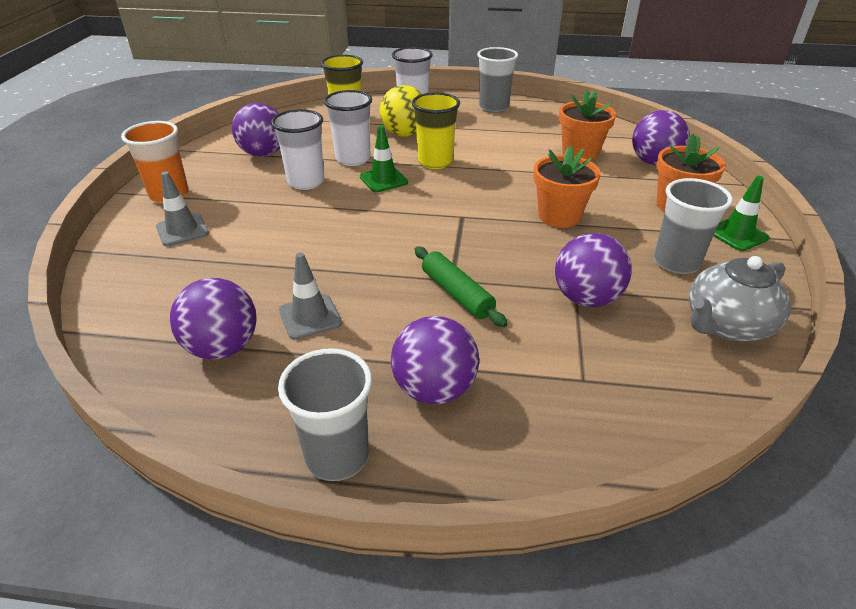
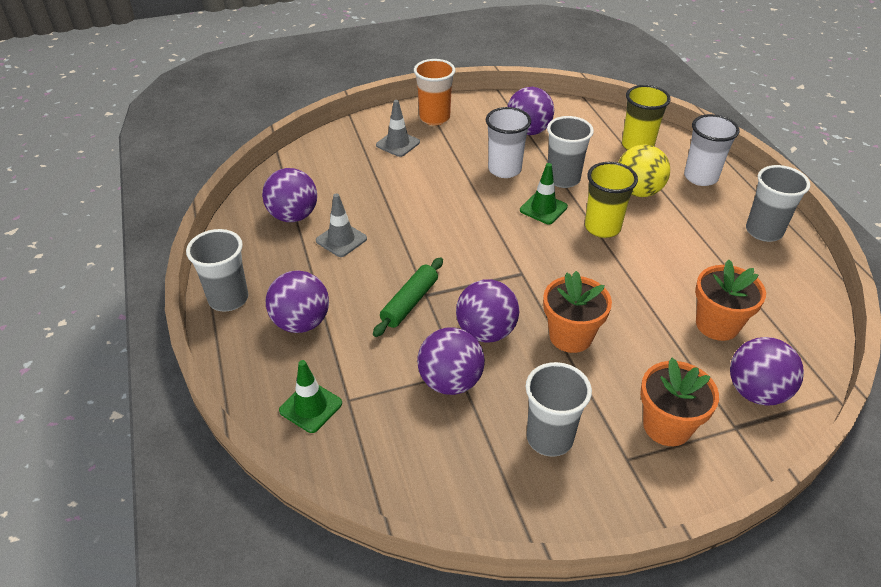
camera: 65 degrees right, 5 degrees up
white cup [324,90,372,166] -> grey cup [547,116,594,188]
grey teapot [689,256,791,341] -> none
green traffic cone [713,176,769,251] -> green traffic cone moved to [279,360,342,433]
none -> purple ball [456,280,519,343]

